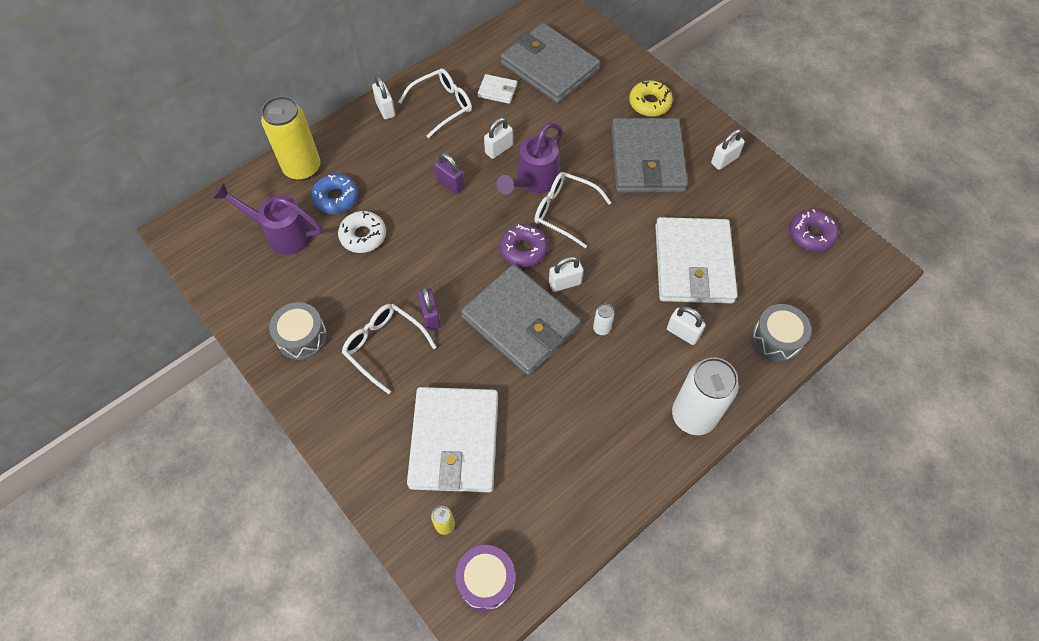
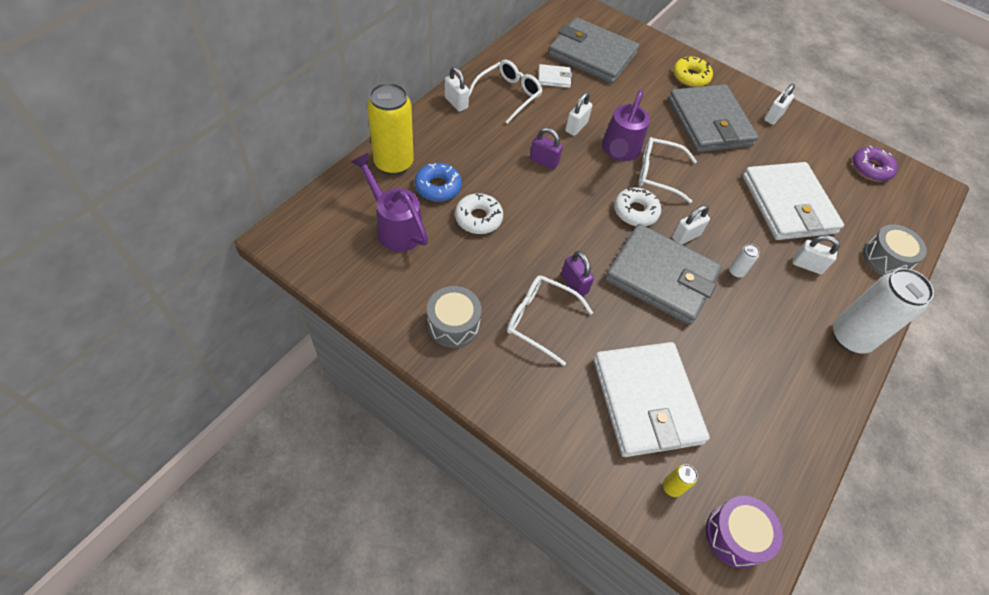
camera: 20 degrees left, 5 degrees down
purple watering can [213,183,322,255] -> purple watering can turned 45 degrees clockwise [351,153,428,252]
purple donut [500,224,548,267] -> white donut [614,187,661,226]

